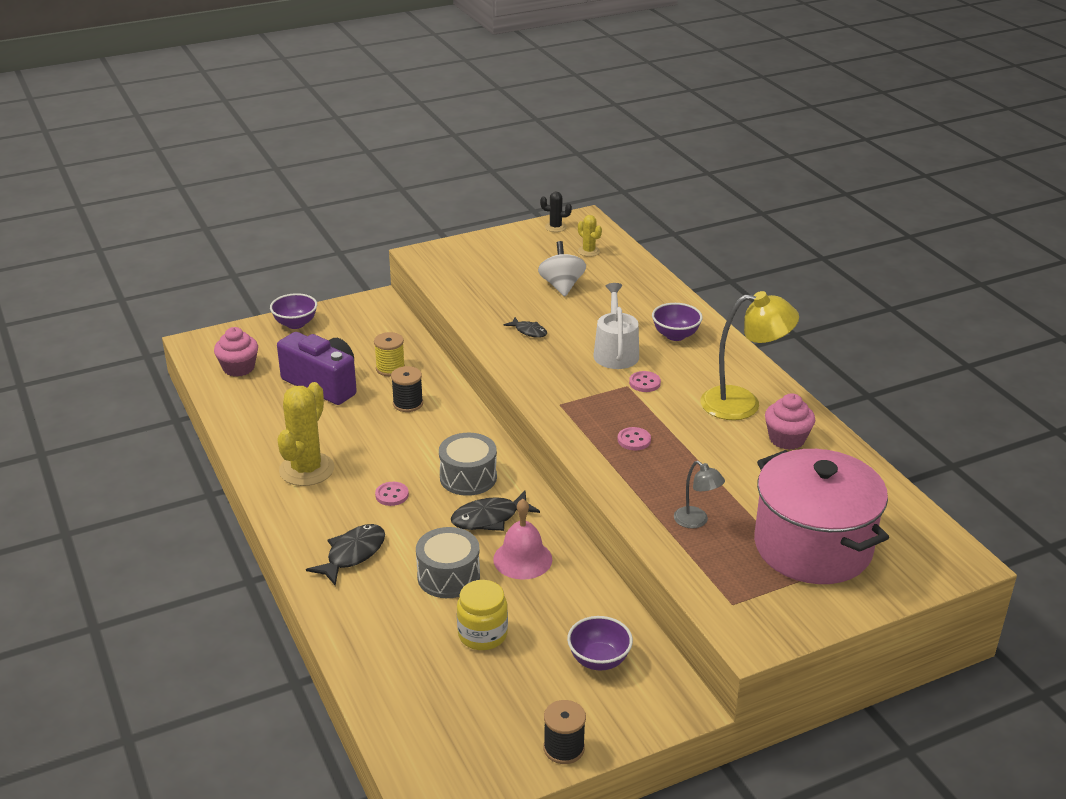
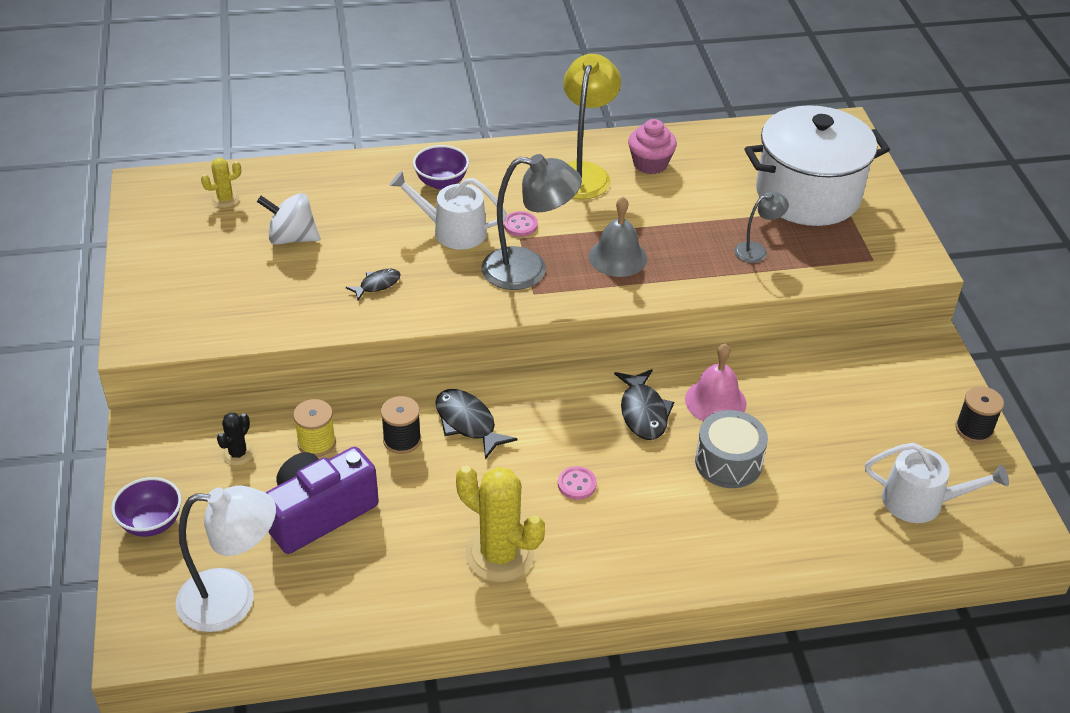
camera: 75 degrees left, 10 degrees up
pink cupcake [214,327,258,377] -> white lamp [176,485,276,632]
black fish [306,524,385,586] -> black fish moved to [435,389,517,460]
grey drum [439,433,497,496] -> none
yellow jar [457,580,508,650] -> none
black cactus [540,191,572,232] -> black cactus moved to [217,413,254,466]
purple bowl [567,616,633,671] -> none
pink button [617,427,651,451] -> grey bell [589,197,647,277]
pink pot [754,449,889,584] -> white pot [745,105,890,226]
none -> grey lamp [482,154,582,290]
none -> white watering can [865,443,1009,523]

